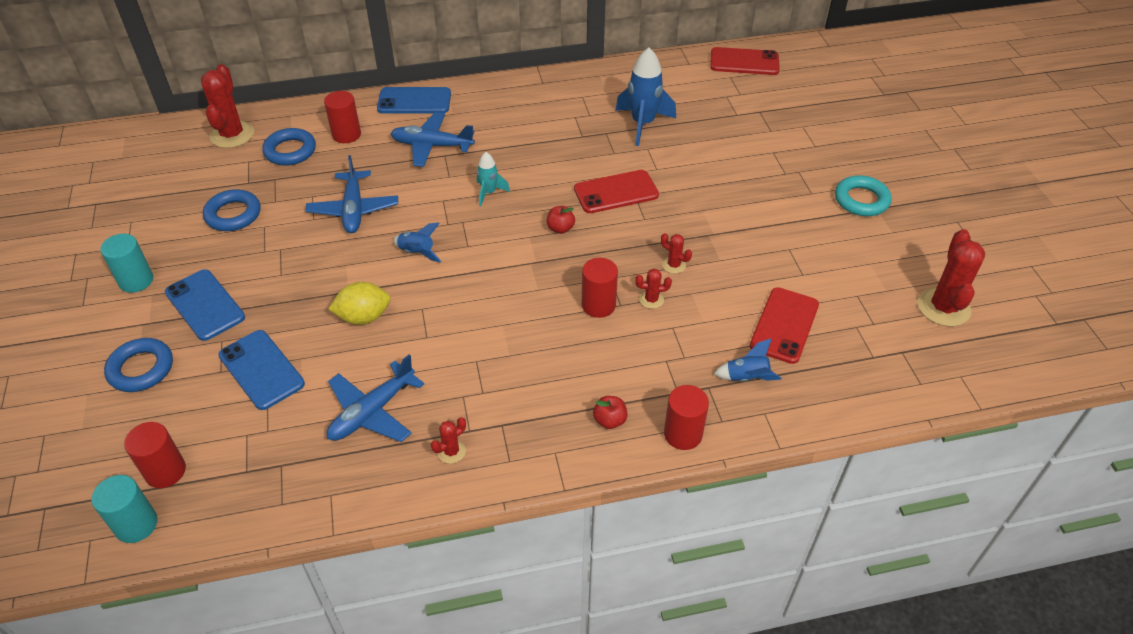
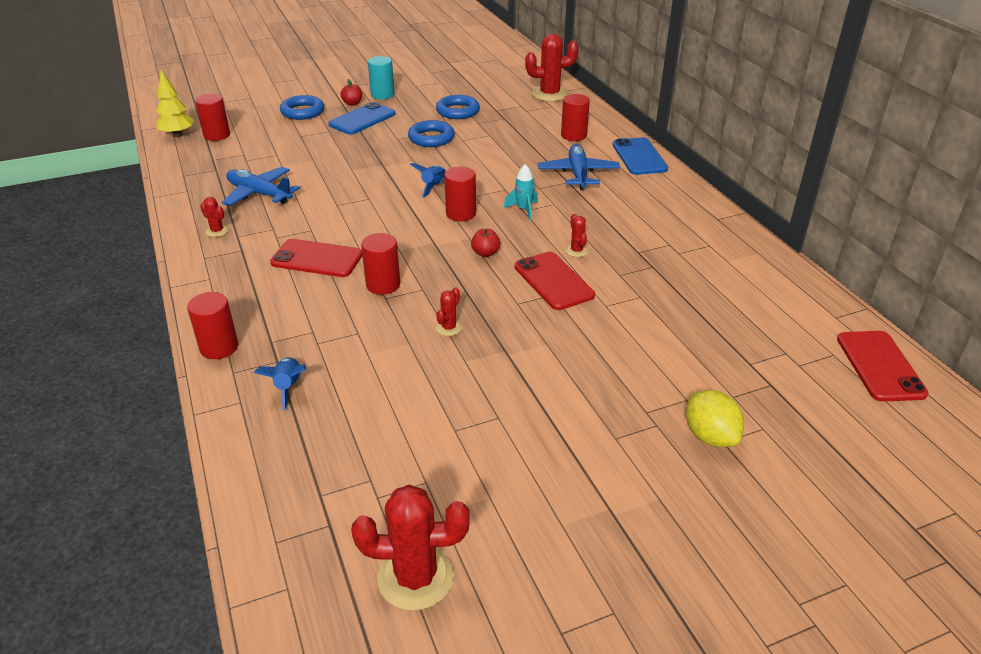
camera: 80 degrees right, 10 degrees down
turquoise cylinder [91,475,158,543] -> yellow tree [156,70,194,137]
blue phone [218,330,305,410] -> none
blue ring [262,128,316,166] -> blue ring moved to [408,120,455,147]
blue plane [306,155,398,233] -> none
yellow lemon [328,282,391,325] -> yellow lemon moved to [686,390,744,447]
red apple [593,396,628,429] -> red apple moved to [341,79,362,106]
blue rocket [615,48,676,146] -> none
red cactus [635,269,672,309] -> red cactus moved to [565,214,589,257]
red phone [750,287,819,364] -> red phone moved to [270,239,362,277]
turquoise ring [835,175,892,216] -> none
none -> red cylinder [444,167,476,221]

